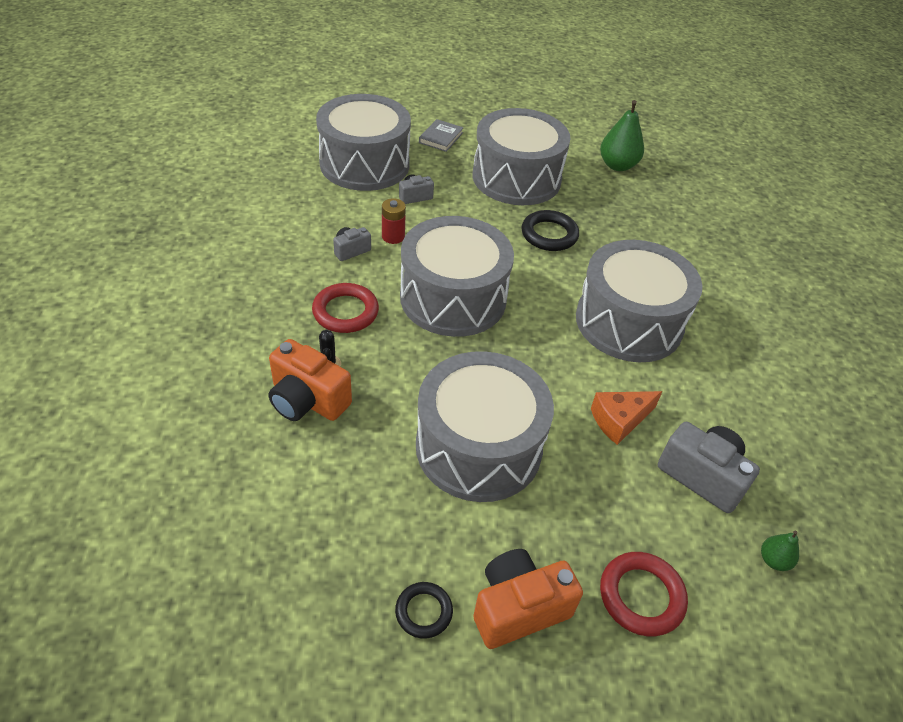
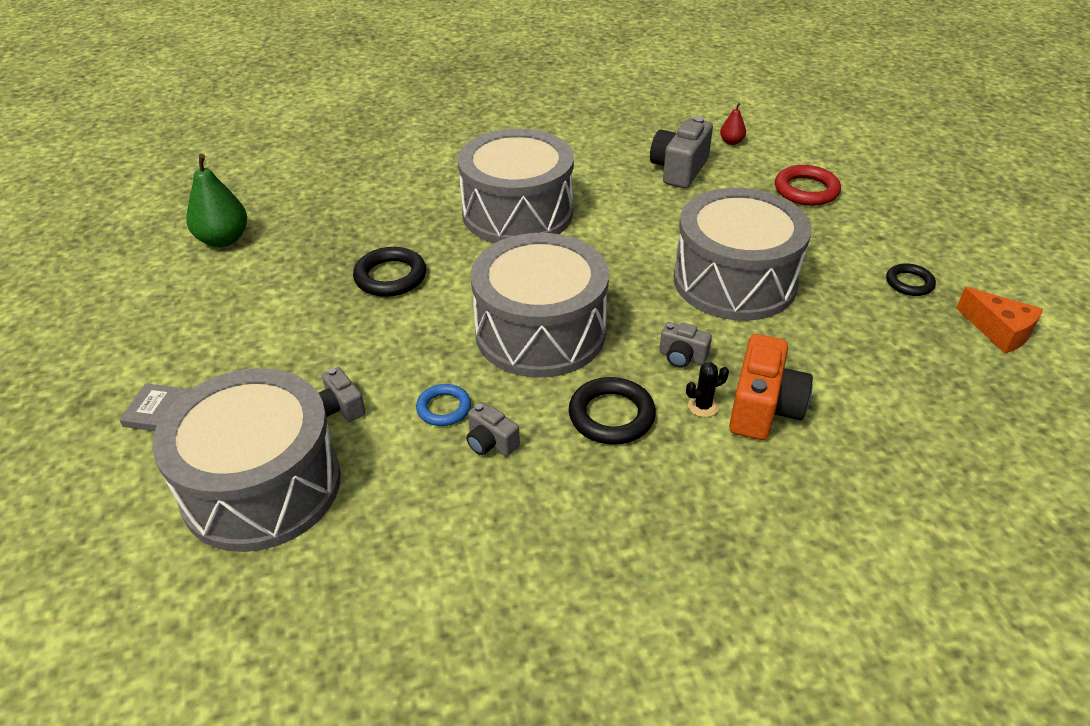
camera: 100 degrees left, 5 degrees down
red ring [312,283,379,333] -> black ring [569,377,656,445]
red battery [382,198,406,244] -> blue ring [416,384,471,426]
grey drum [473,108,571,205] -> none
orange camera [473,549,583,649] -> none
orange cheese [591,391,662,445] -> orange cheese moved to [956,287,1043,353]
green pear [761,530,799,571] -> red pear [720,103,746,145]
none -> grey camera [659,322,712,368]

